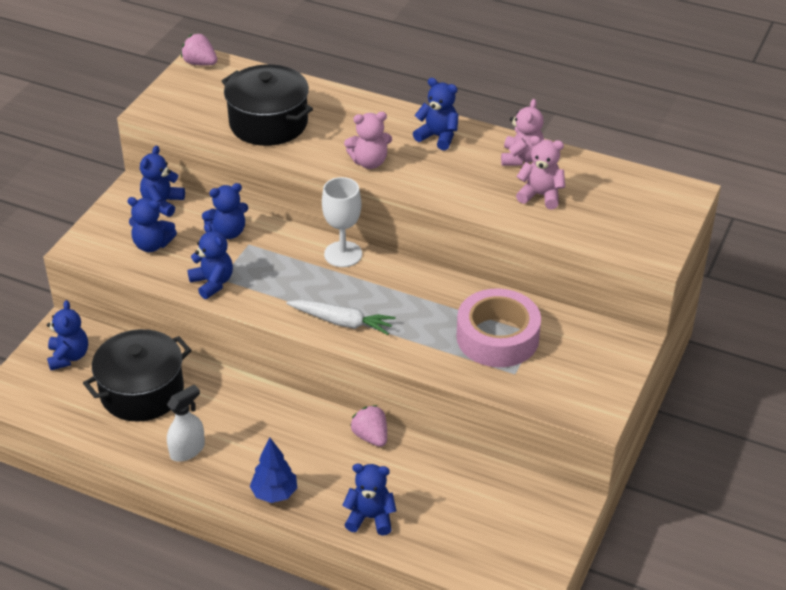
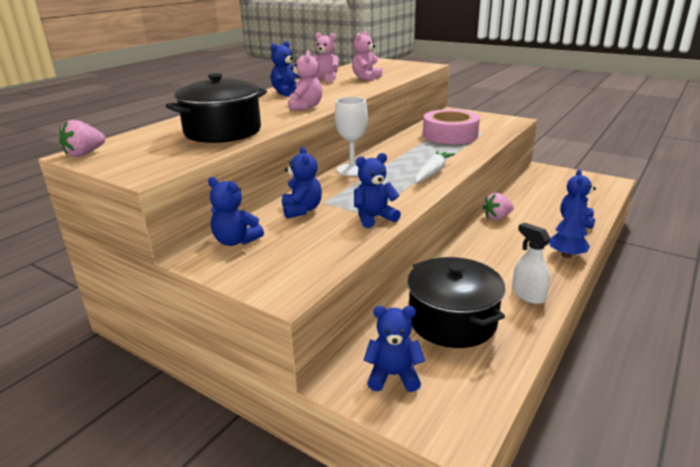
camera: 80 degrees left, 15 degrees down
blue teddy bear [127,197,177,252] -> none

